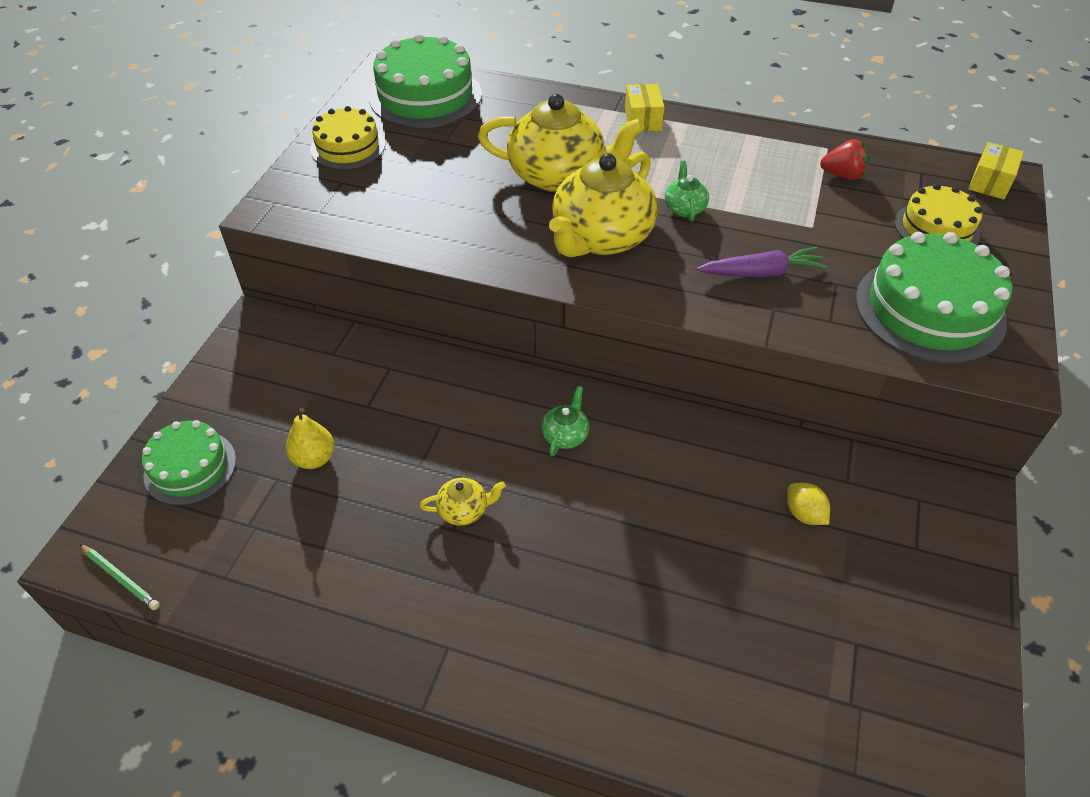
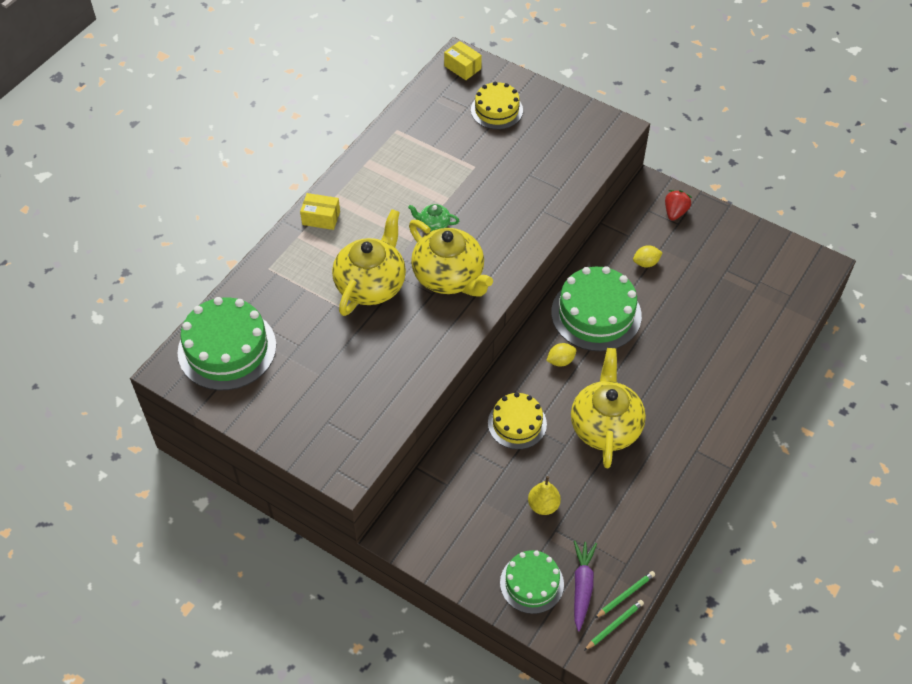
camera: 75 degrees left, 5 degrees up
yellow cake [310,106,385,169] -> yellow cake moved to [488,392,547,449]
yellow teapot [420,478,506,526] -> yellow teapot [571,348,646,468], size x2.28
green teapot [541,386,589,456] -> yellow lemon [546,343,577,367]
purple carrot [697,247,828,278] -> purple carrot moved to [574,541,597,631]
red strawberry [820,139,870,180] -> red strawberry moved to [665,190,692,221]
green cake [856,232,1012,364] -> green cake moved to [551,266,642,351]
none -> green pencil [595,571,655,618]

